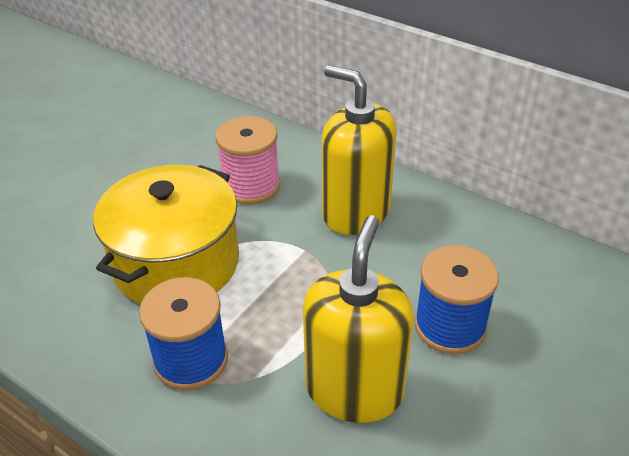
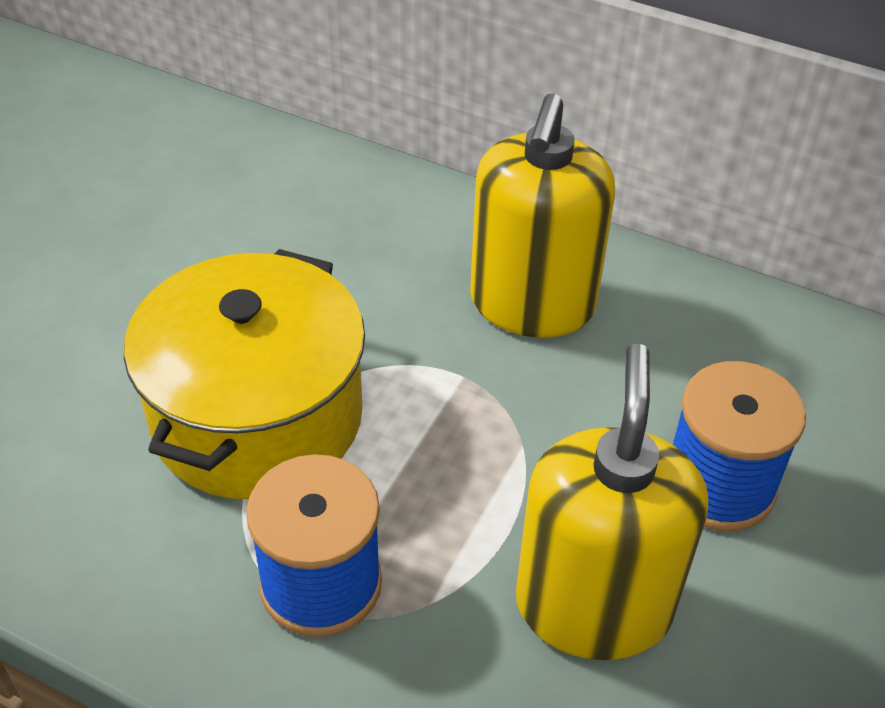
camera: 10 degrees left, 5 degrees up
pink spool [216,116,280,205] -> none
yellow soap dispenser [322,65,396,235] -> yellow soap dispenser turned 105 degrees counterclockwise [470,93,615,337]

